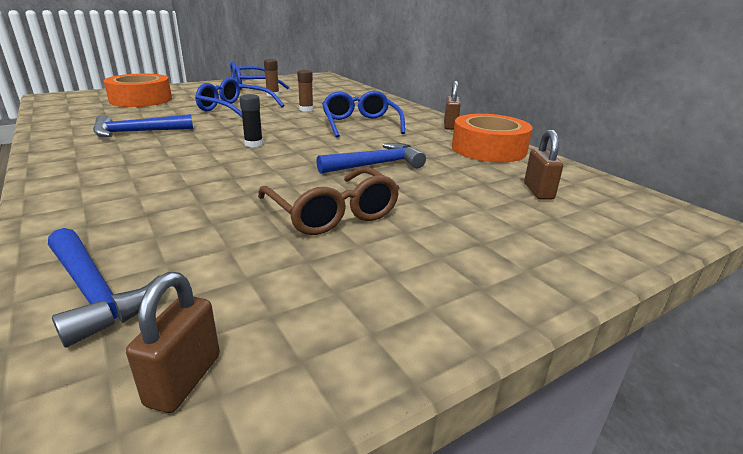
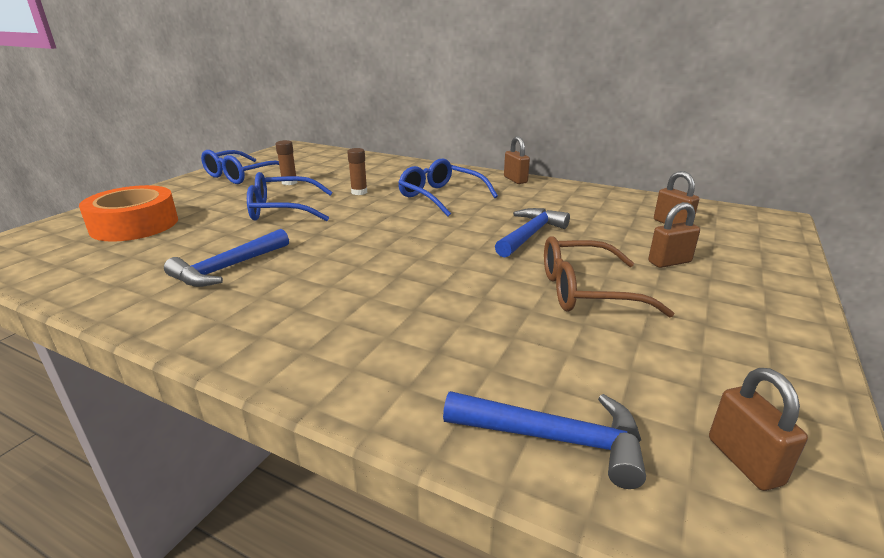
camera: 30 degrees left, 0 degrees up
black glue stick [239,94,263,147] -> none
brown glasses [258,167,399,235] -> brown glasses turned 150 degrees clockwise [544,236,674,318]
orange tape [452,114,533,162] -> none
none -> brown padlock [648,202,700,268]

